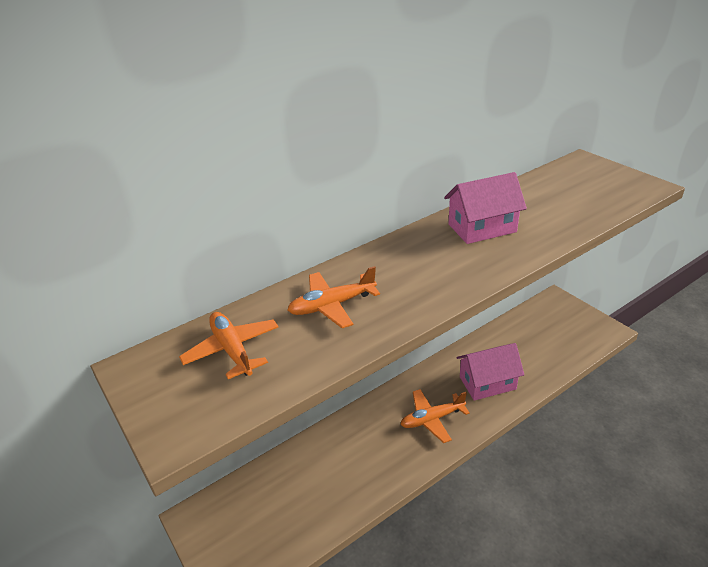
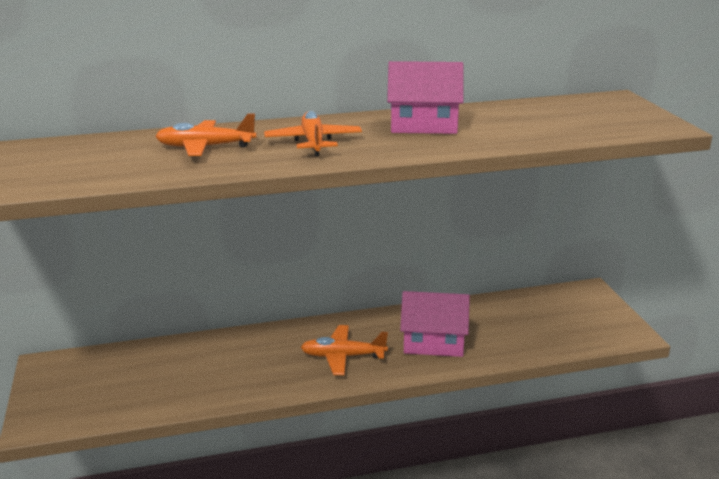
camera: 20 degrees right, 10 degrees down
orange plane [179,312,279,379] -> orange plane moved to [264,111,362,156]

